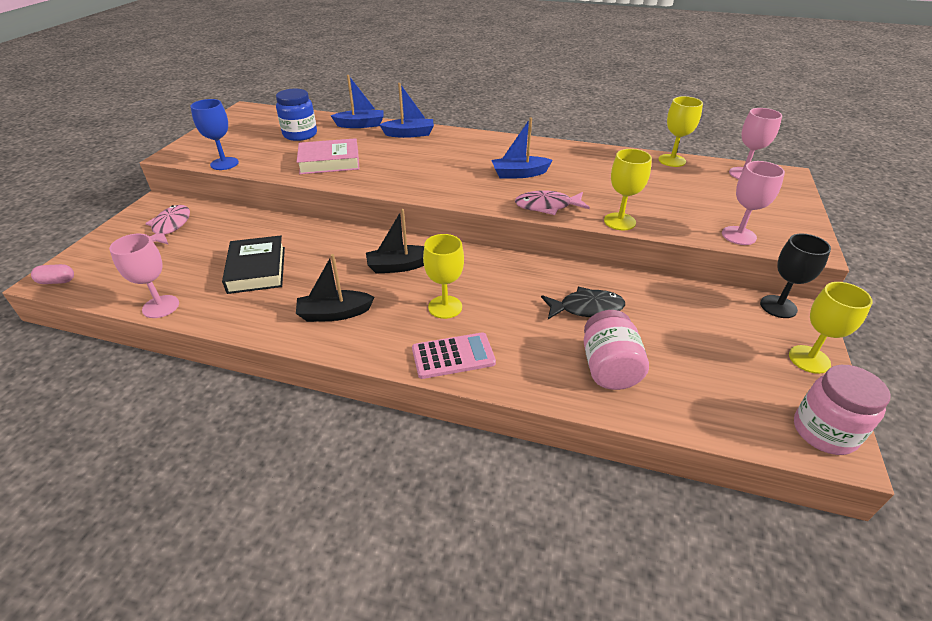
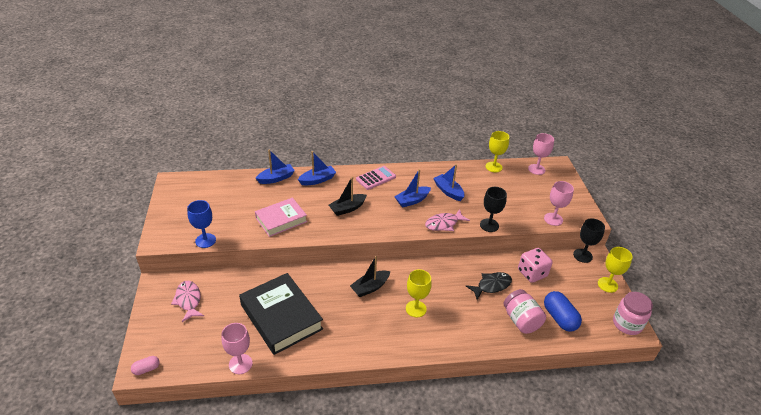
camera: 25 degrees left, 0 degrees up
black book [222,236,285,294] -> black book [239,273,323,355], size x1.54
blue jar [276,89,317,141] -> none
black boat [296,254,374,322] -> black boat moved to [329,177,367,216]
pink calculator [412,332,496,379] -> pink calculator moved to [356,166,396,190]
yellow goblet [604,149,652,230] -> black goblet [480,187,507,232]
none -> blue boat [433,164,464,201]
none -> pink dice [518,248,553,283]
none -> blue capsule [544,291,582,332]

